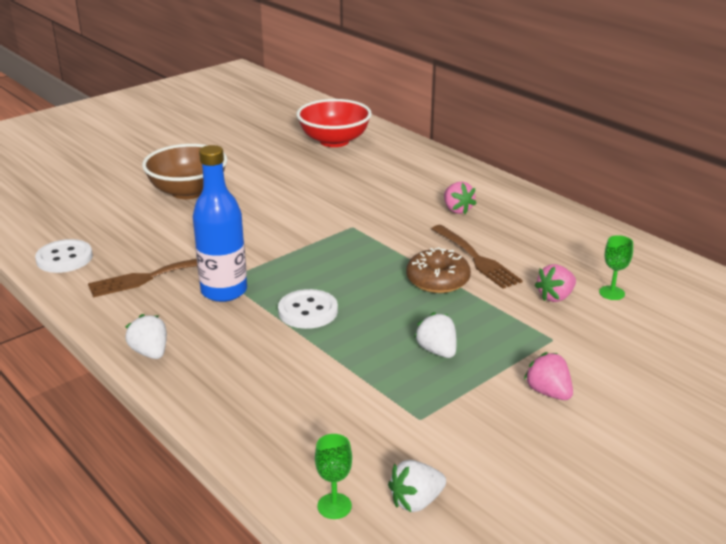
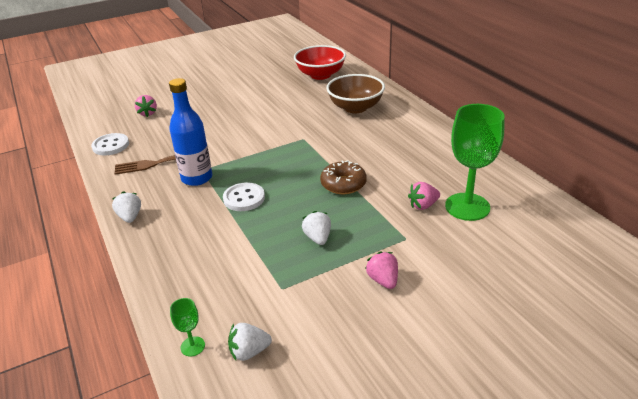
camera: 15 degrees right, 5 degrees up
brown bowl [142,144,227,199] -> brown bowl moved to [326,74,385,113]
brown fork [431,225,523,289] -> none
pink strawberry [444,182,476,214] -> pink strawberry moved to [135,95,157,117]
green goblet [599,235,633,300] -> green goblet [445,104,504,221], size x2.32

